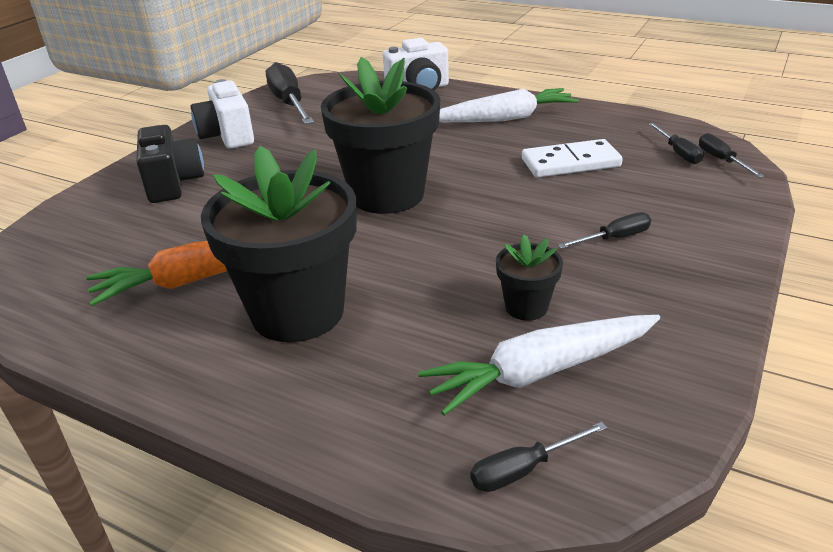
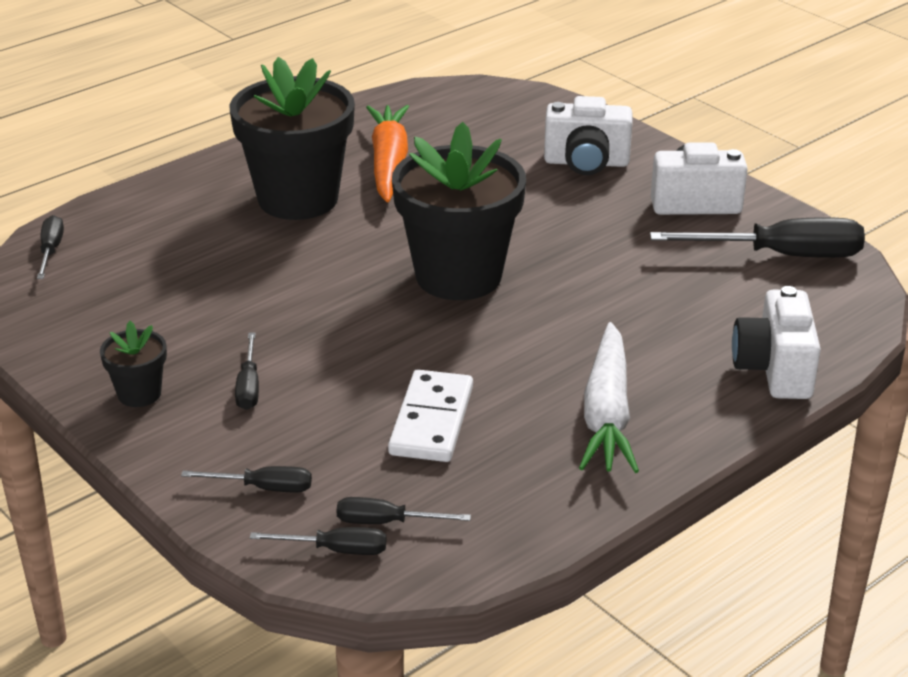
camera: 110 degrees right, 0 degrees up
black camera [136,125,204,203] -> white camera [544,96,632,175]
white carrot [418,315,660,416] -> none
black flower pot [496,235,563,321] -> black flower pot moved to [100,321,167,407]
none -> black screwdriver [181,466,312,492]

